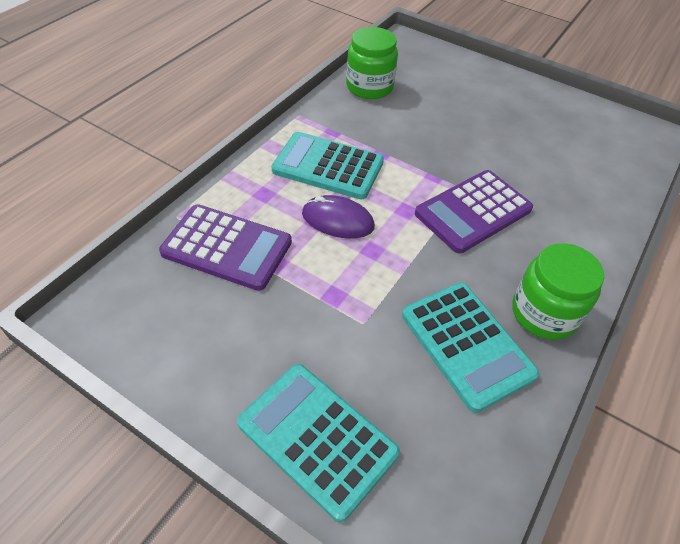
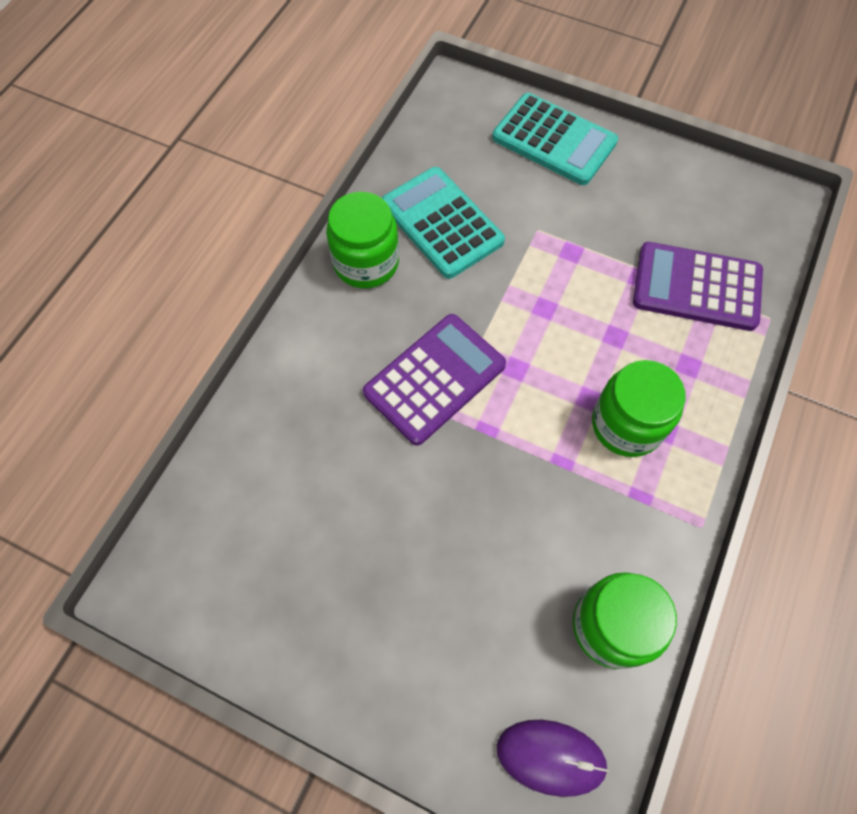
camera: 175 degrees right, 15 degrees up
turquoise calculator [271,132,384,200] -> green jar [592,360,686,457]
purple mouse [302,195,375,239] -> purple mouse moved to [497,720,609,797]

